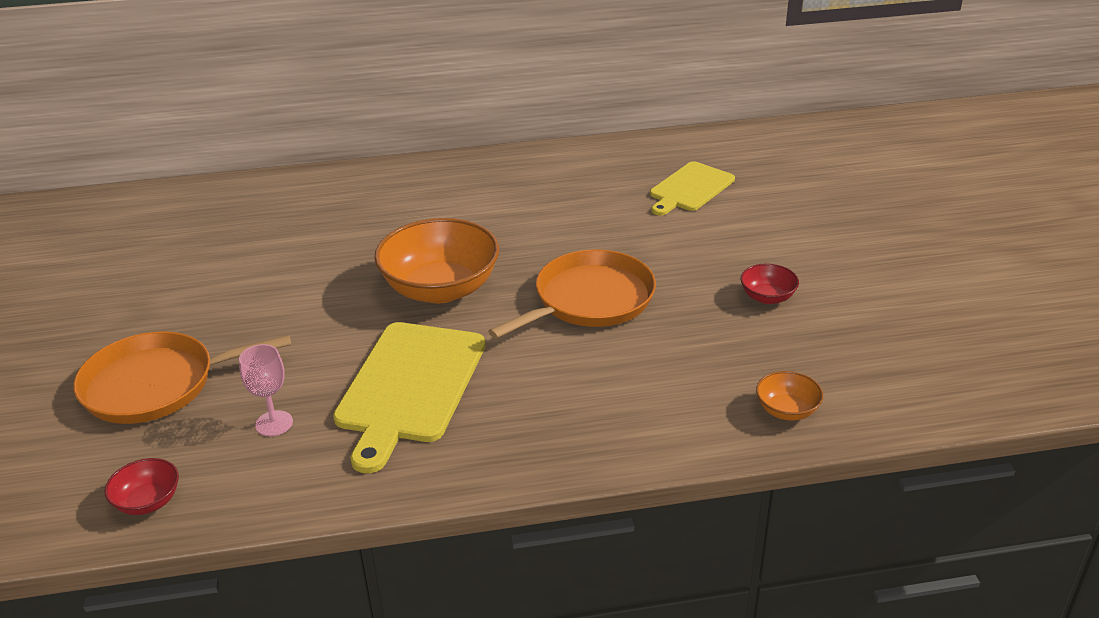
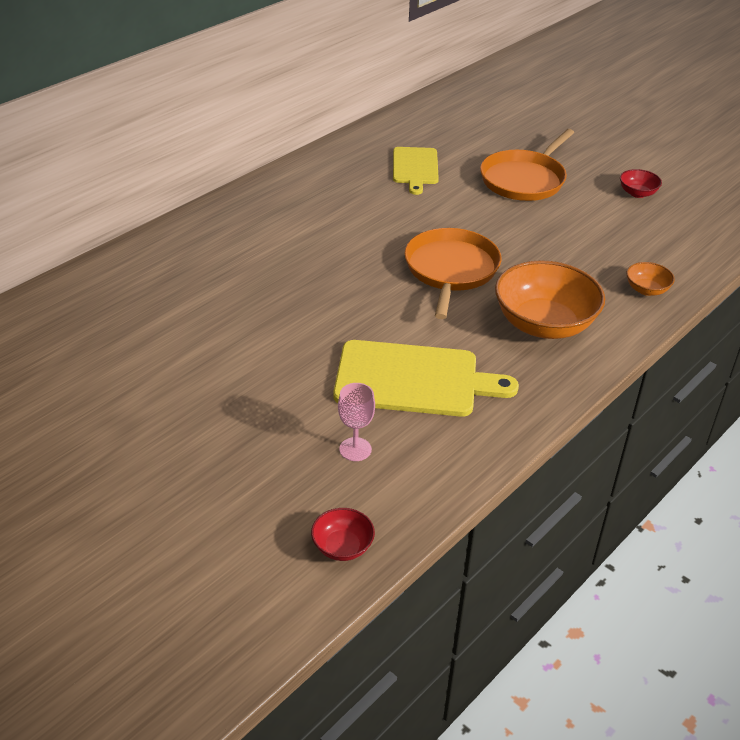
camera: 40 degrees left, 5 degrees up
orange pan [73,331,291,424] -> orange pan moved to [480,129,574,201]
yellow cutting board [333,322,486,473] -> yellow cutting board turned 60 degrees counterclockwise [333,340,519,417]
orange bowl [374,218,499,304] -> orange bowl moved to [495,260,605,339]
red bowl [741,264,799,304] -> red bowl moved to [620,169,662,198]

